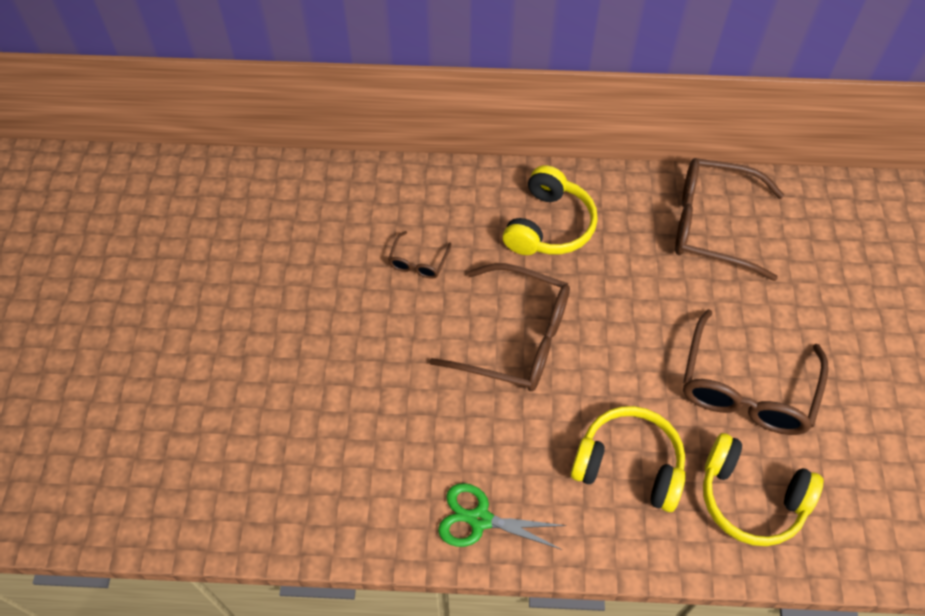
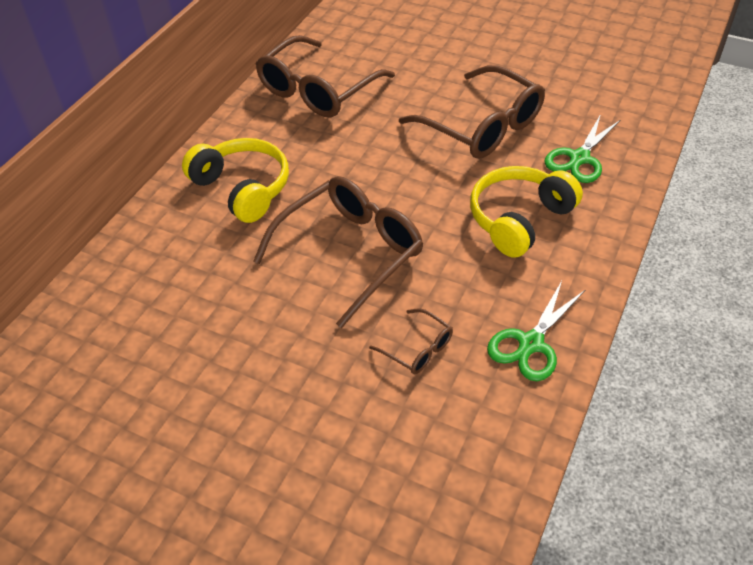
camera: 65 degrees left, 10 degrees down
brown glasses [388,231,451,279] -> brown glasses moved to [369,308,453,374]
yellow headphones [703,433,823,546] -> green scissors [544,114,620,183]

